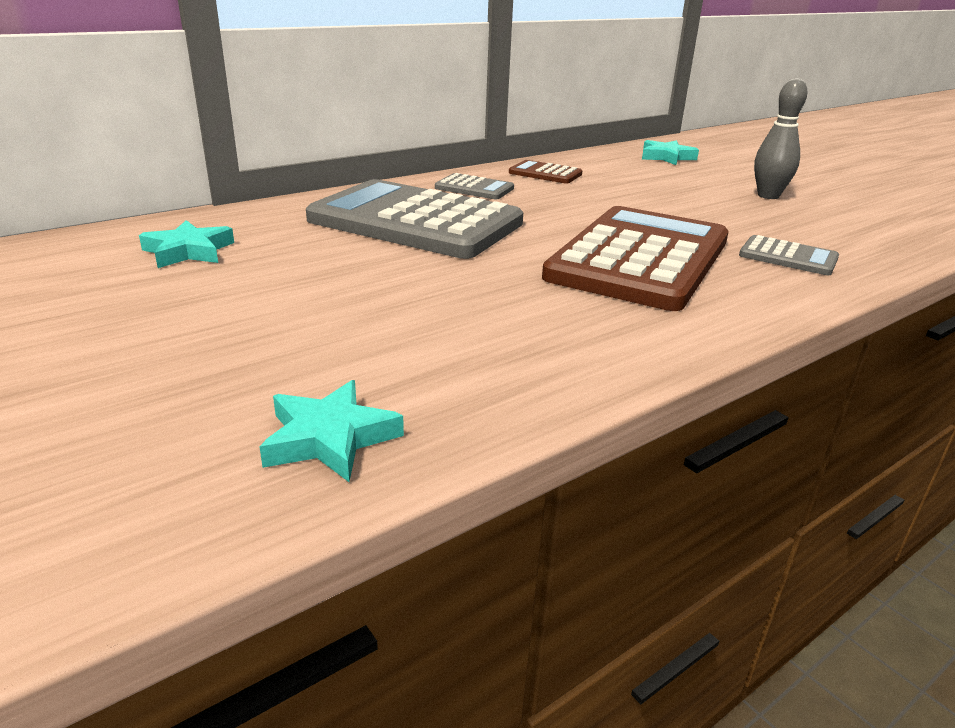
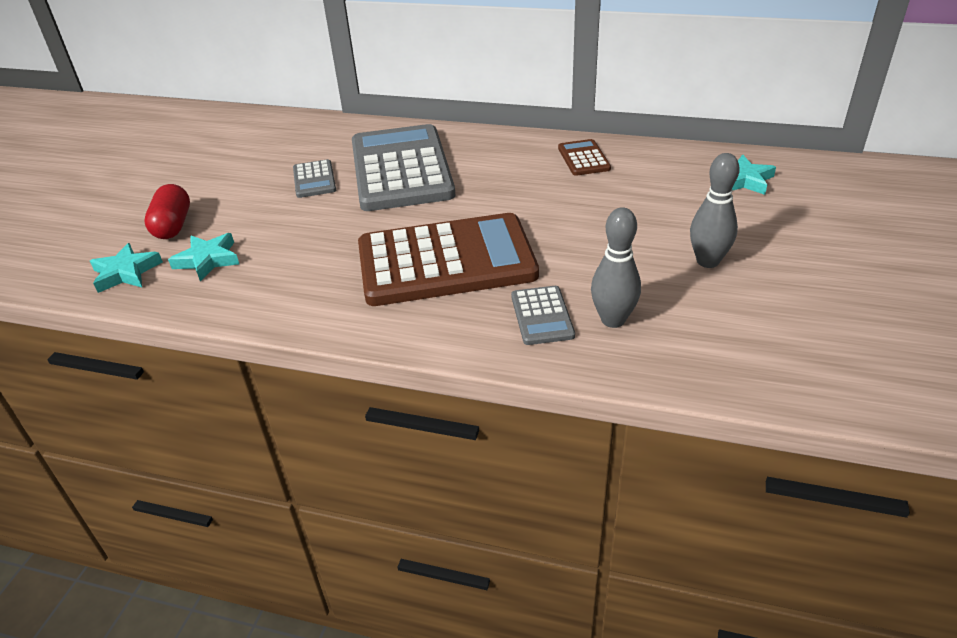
camera: 55 degrees right, 10 degrees up
turquoise star [139,220,234,268] -> turquoise star moved to [168,233,239,281]
grey calculator [435,173,514,199] -> grey calculator moved to [293,159,336,198]
none -> red capsule [144,184,190,239]
none -> grey bowling pin [591,207,641,328]

